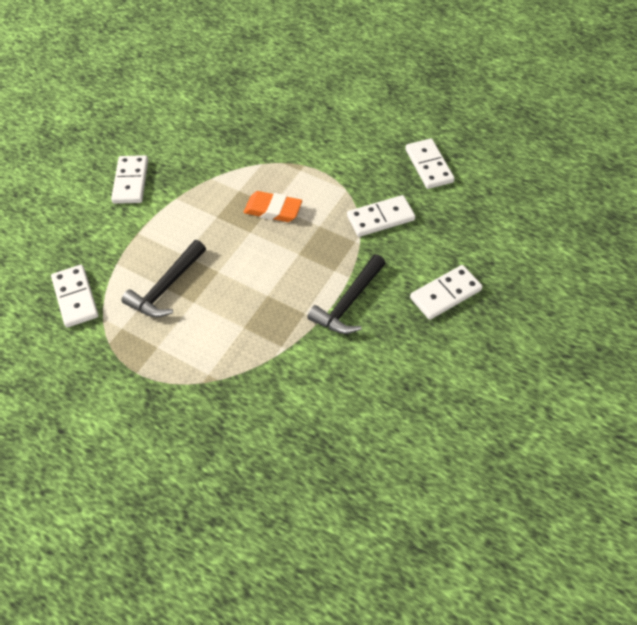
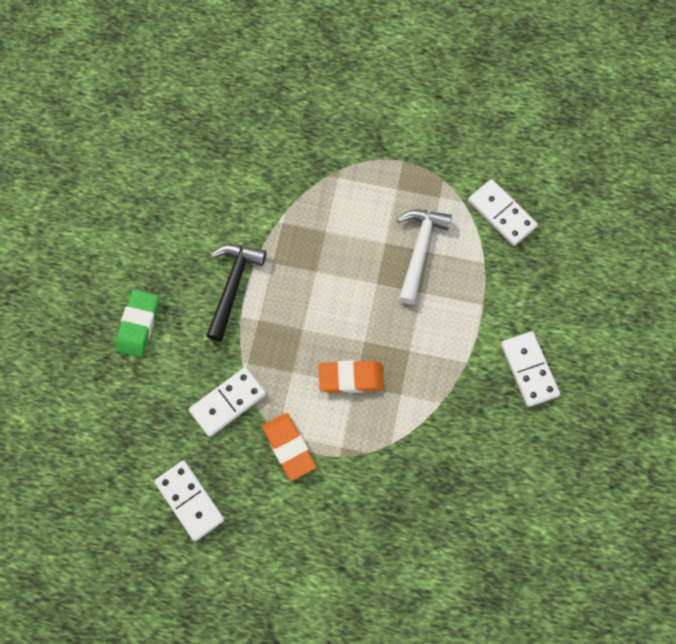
camera: 160 degrees right, 15 degrees up
black hammer [122,240,206,317] -> white hammer [397,210,452,304]
white domino [410,265,483,320] -> green eraser [116,290,159,357]
none -> orange eraser [262,413,316,481]

